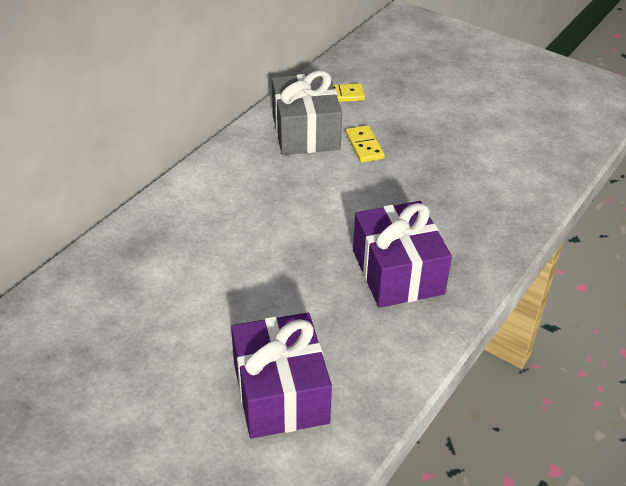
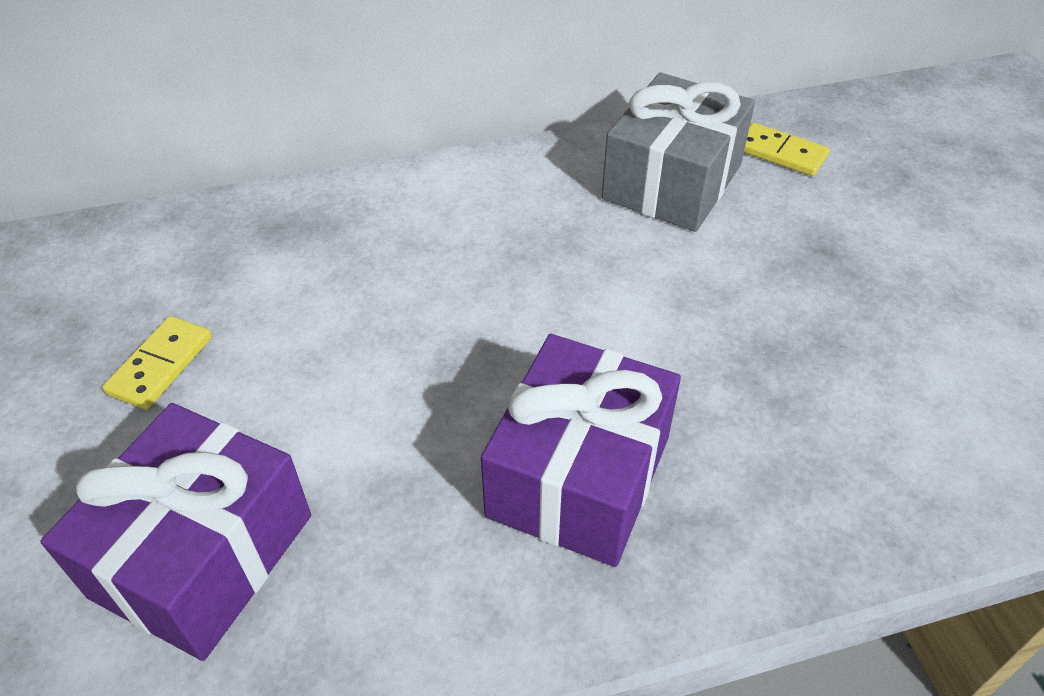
camera: 40 degrees right, 5 degrees up
yellow domino [345,125,385,162] -> yellow domino moved to [102,316,212,410]

